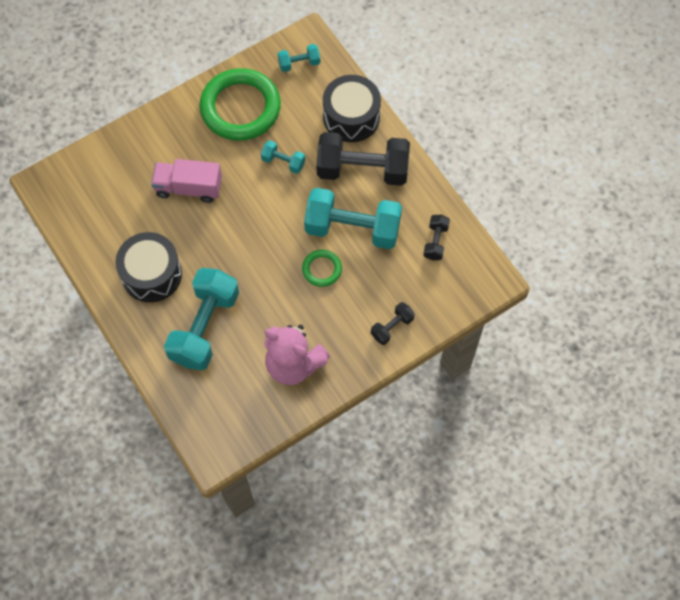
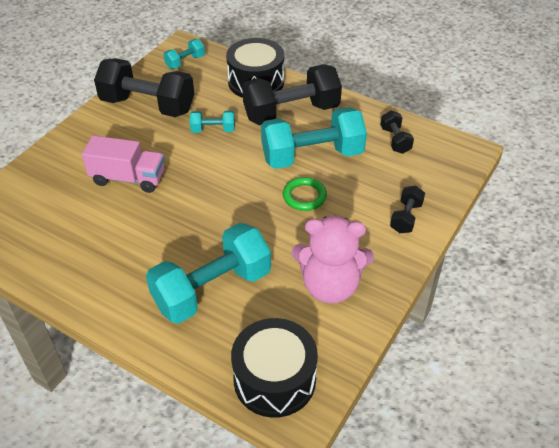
camera: 25 degrees left, 20 degrees down
black drum [115,232,182,302] -> black drum moved to [231,318,318,418]
pink truck [151,159,222,203] -> pink truck turned 150 degrees counterclockwise [82,135,165,193]
turquoise dumbbell [164,268,239,371] -> turquoise dumbbell turned 60 degrees clockwise [146,223,271,324]
green ring [200,68,281,141] -> black dumbbell [94,58,194,117]

